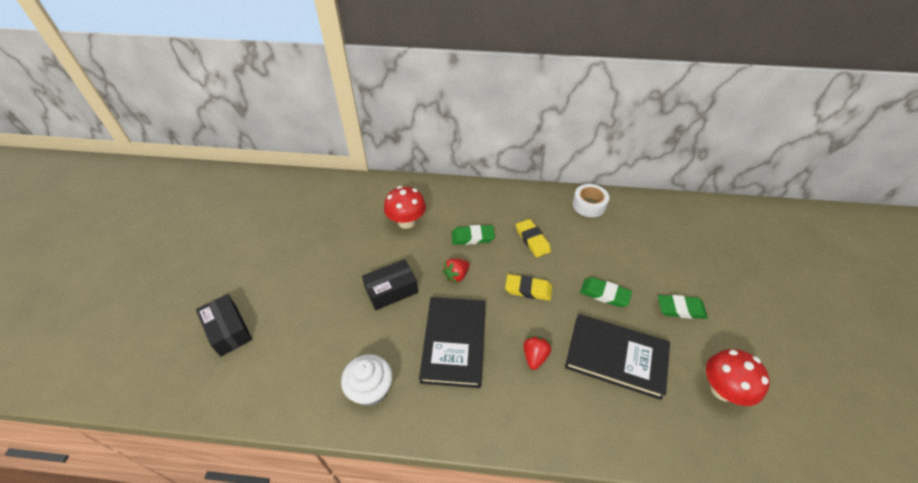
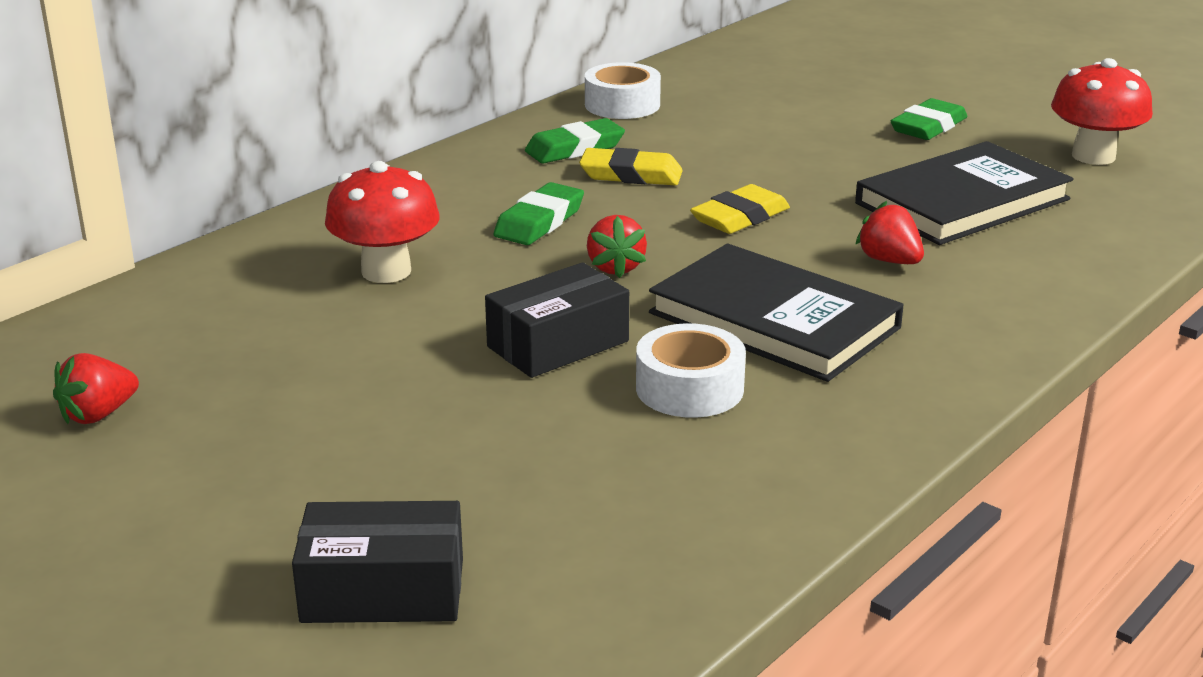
camera: 55 degrees left, 20 degrees down
white cupcake [341,354,393,407] -> none
black box [362,259,418,310] -> black box turned 45 degrees clockwise [485,262,629,378]
green eraser [580,277,632,307] -> green eraser moved to [525,118,625,163]
none -> red strawberry [53,353,139,424]
none -> white tape [636,323,746,418]

